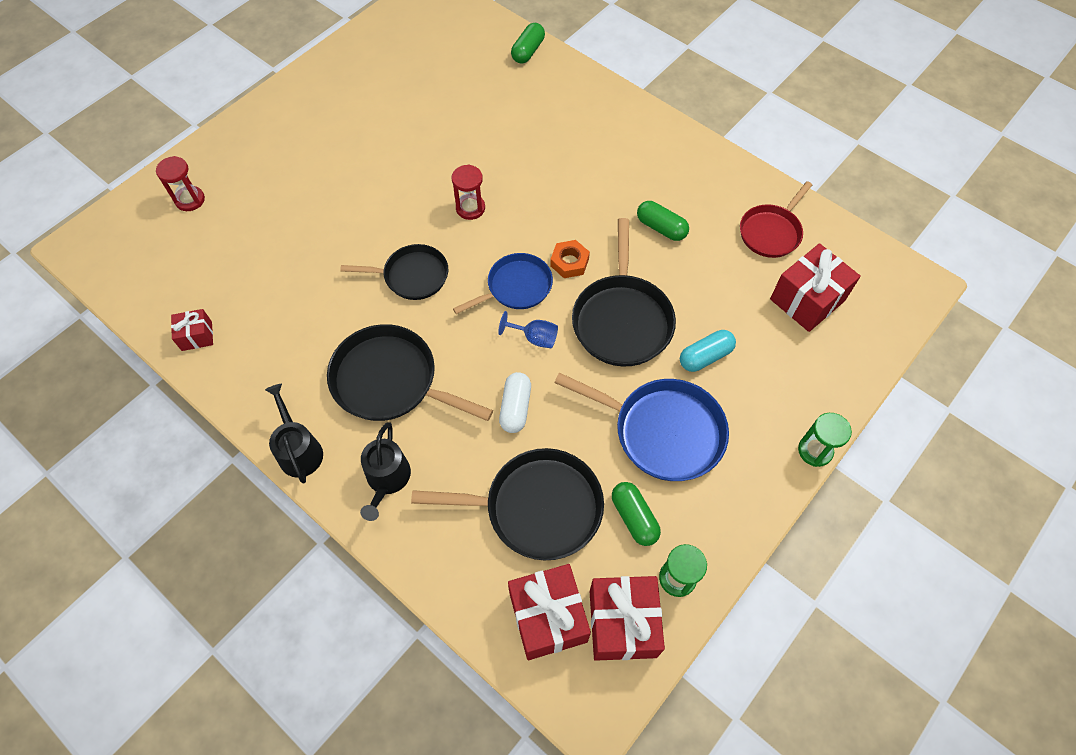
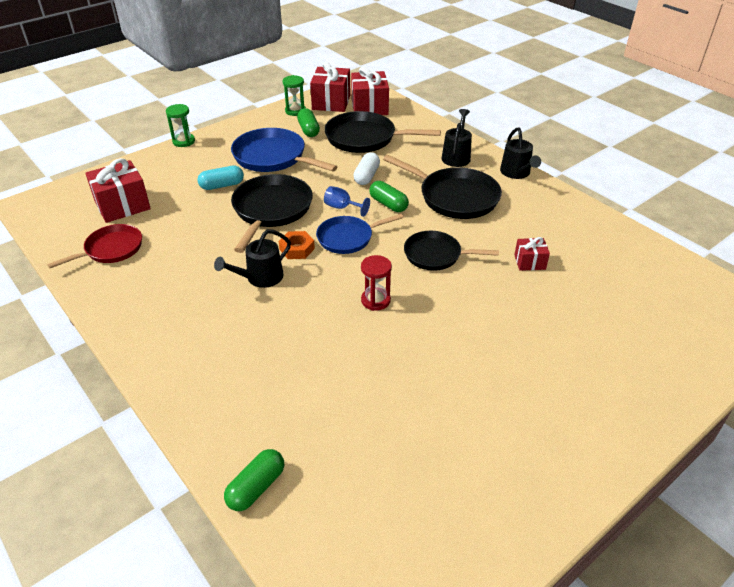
camera: 170 degrees left, 20 degrees down
red hourglass [156,156,205,211] -> none
red gift [171,309,213,351] -> red gift moved to [514,237,550,271]
green capsule [637,201,689,241] -> green capsule moved to [369,181,409,212]
none -> black watering can [214,229,291,288]

